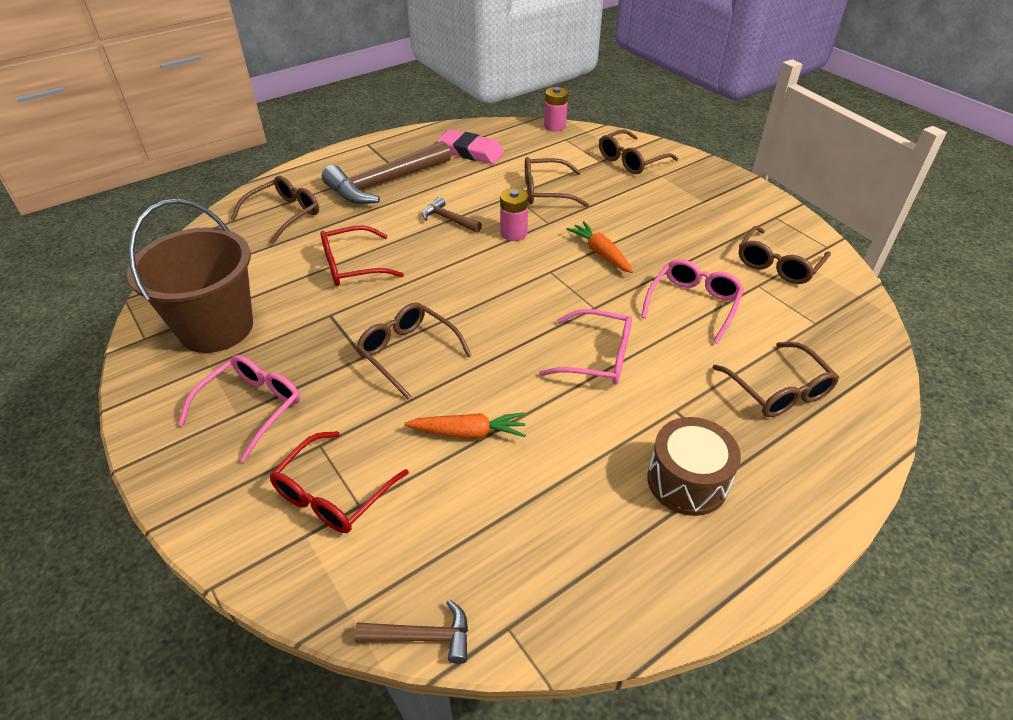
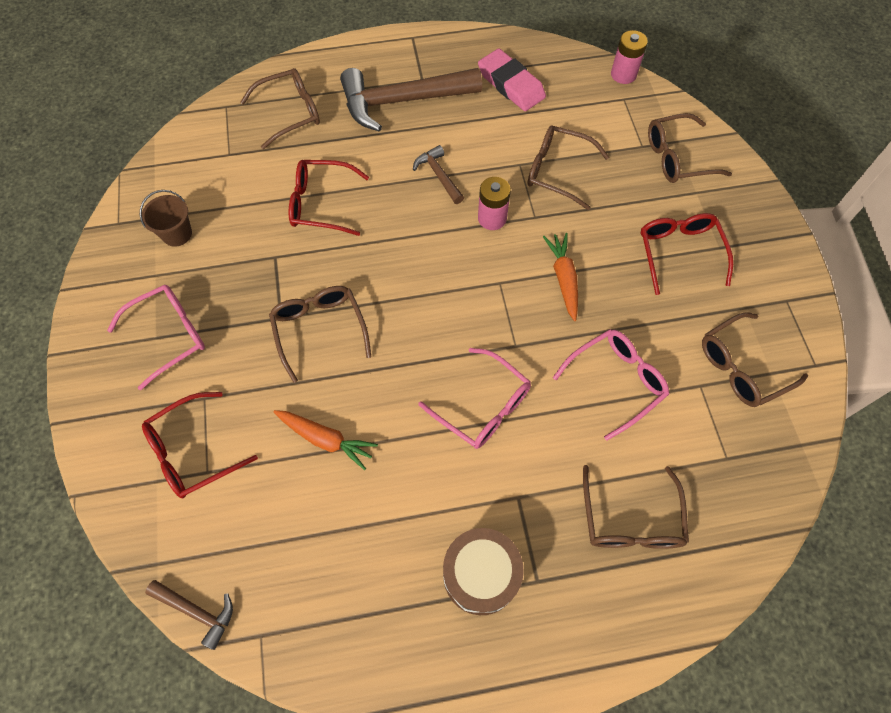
camera: 25 degrees right, 20 degrees up
brown bucket [127,199,253,353] -> brown bucket [140,190,192,247], size x0.44
none -> red glasses [641,213,733,295]

